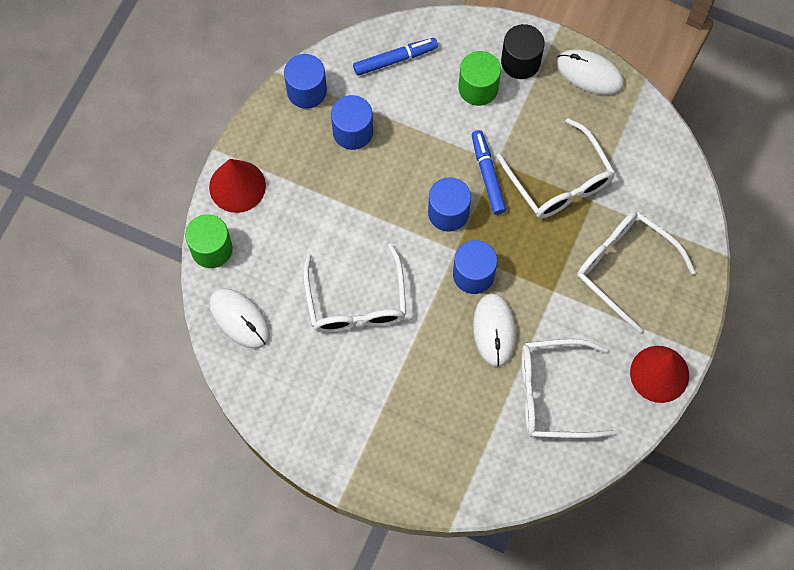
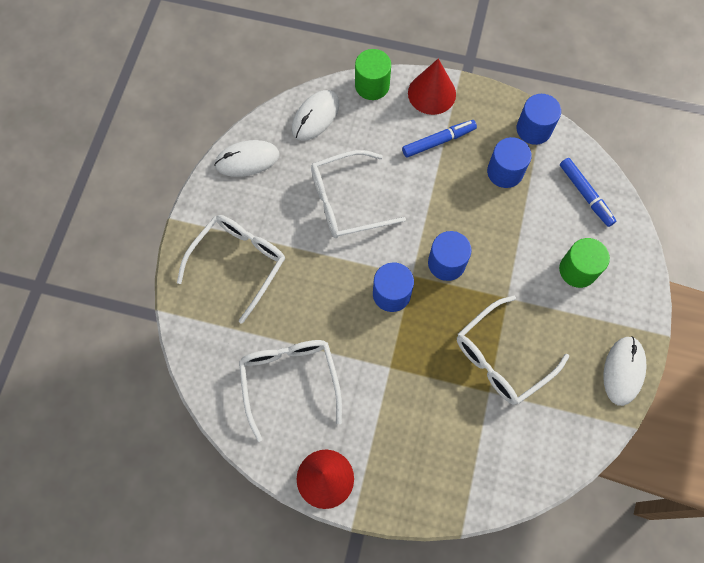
camera: 80 degrees right, 0 degrees up
blue marker [472,130,506,215] -> blue marker moved to [402,120,477,158]
white mouse [473,293,516,367] -> white mouse moved to [214,140,279,177]
black cylinder [501,24,545,79] -> none
white glasses [577,211,696,333] -> white glasses moved to [177,215,285,324]

